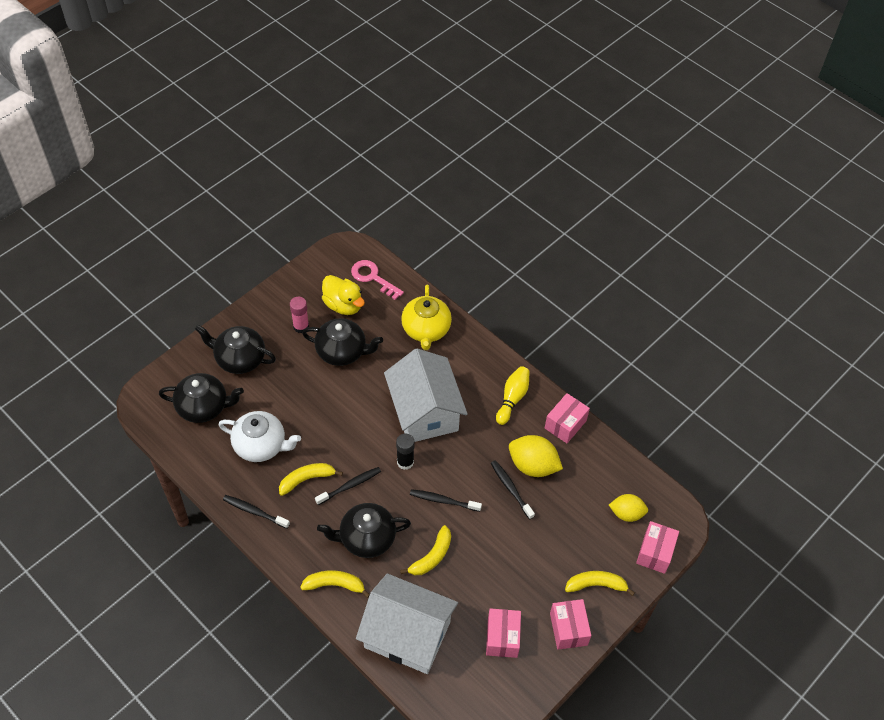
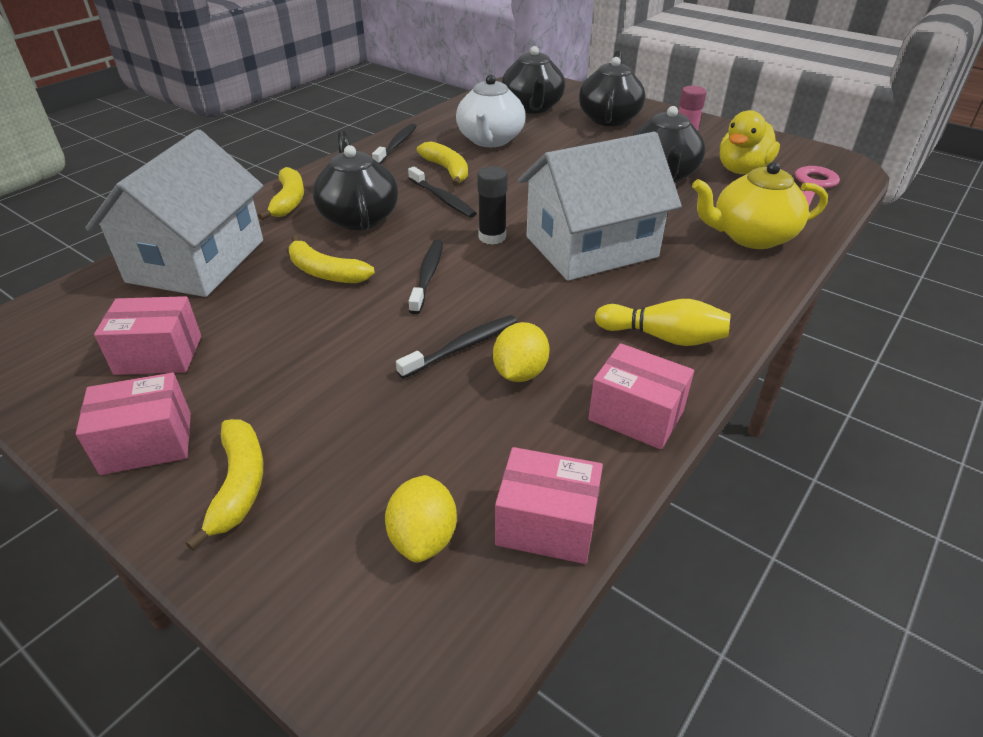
camera: 85 degrees right, 15 degrees down
yellow lemon [509,435,563,477] -> yellow lemon [493,322,549,382], size x0.66
pink box [636,521,679,574] -> pink box moved to [495,447,603,564]

